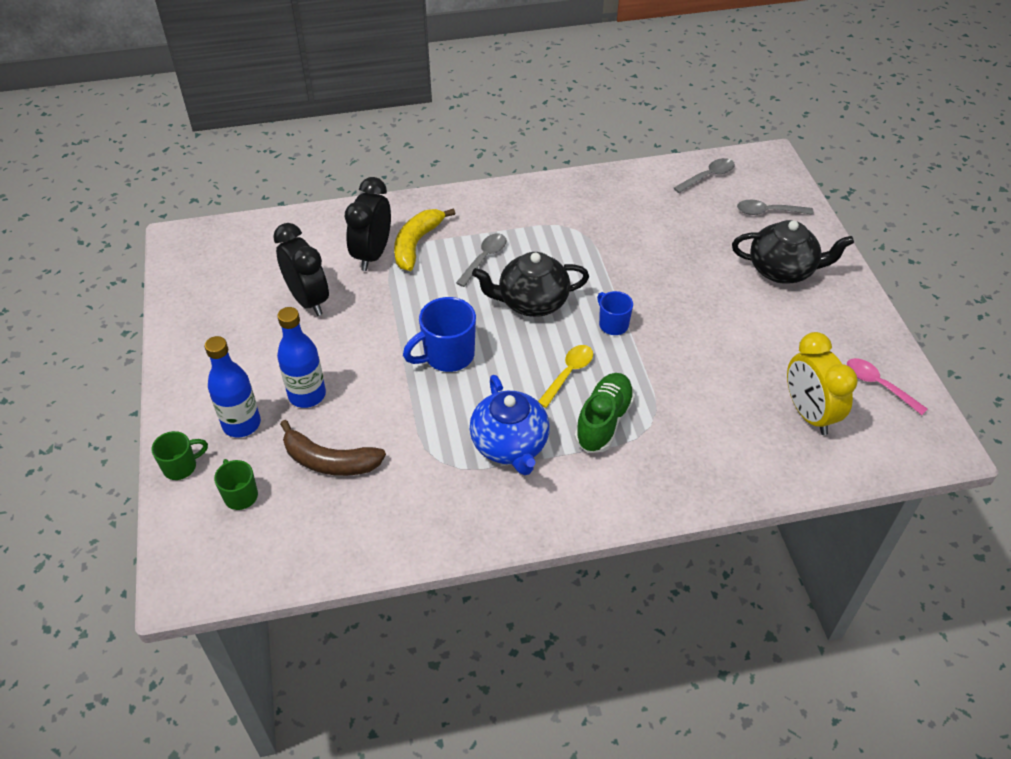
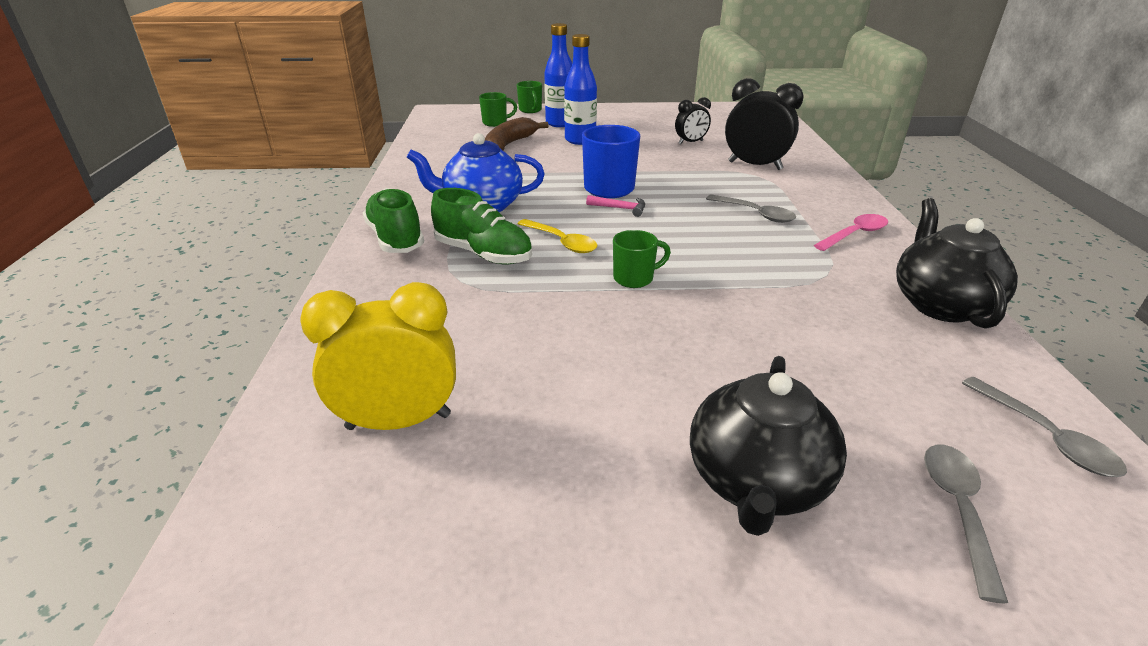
camera: 100 degrees right, 15 degrees down
black clock [273,223,329,316] -> black clock [675,97,711,144], size x0.57
yellow banana [394,208,455,271] -> none
black teapot [472,252,589,317] -> black teapot moved to [896,198,1018,328]
blue mug [597,291,633,335] -> green mug [613,230,671,288]
pink spoon [847,358,928,415] -> pink spoon moved to [814,214,888,251]
none -> green shoe [363,188,424,253]
none -> pink hammer [586,195,645,217]

